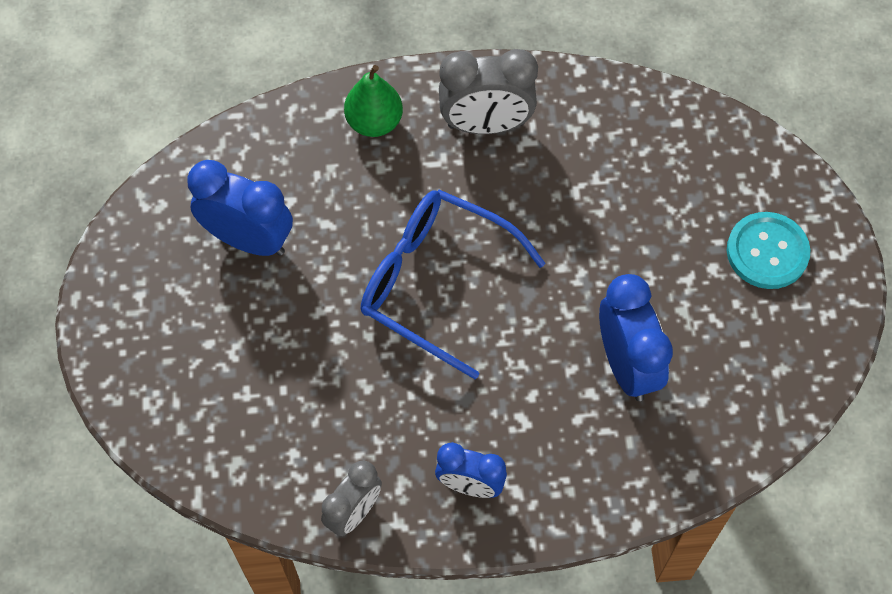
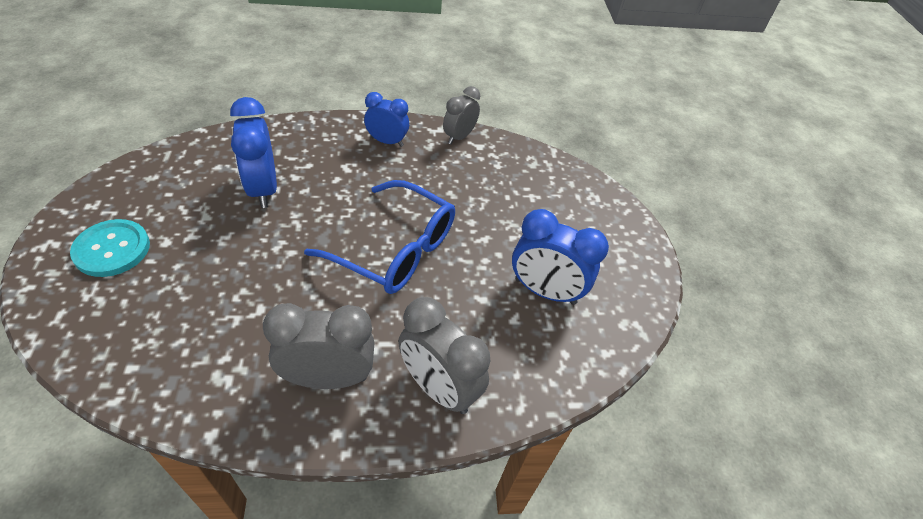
camera: 175 degrees right, 15 degrees down
green pear [344,65,403,137] -> grey clock [398,297,490,414]

